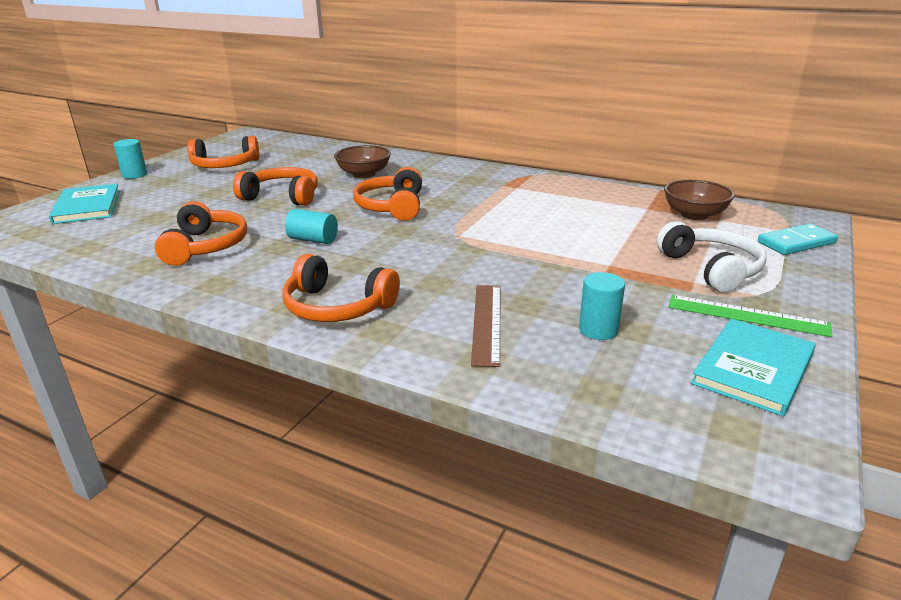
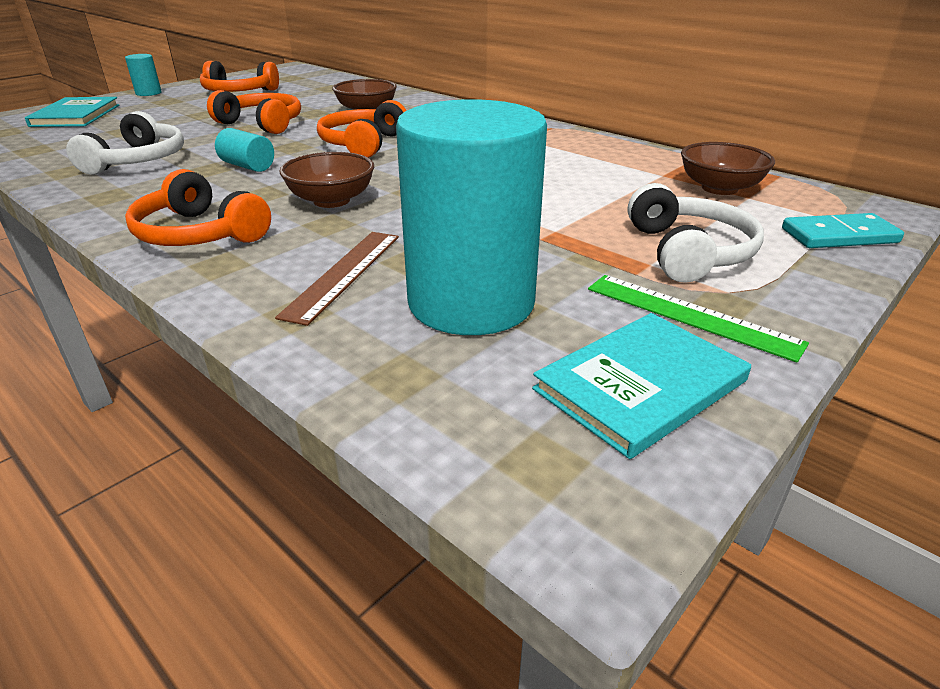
camera: 15 degrees right, 5 degrees up
orange headphones [155,201,247,266] -> white headphones [66,111,184,175]
turquoise cylinder [579,272,625,340] -> turquoise cylinder [396,99,547,335], size x2.43
none -> brown bowl [279,152,374,208]

